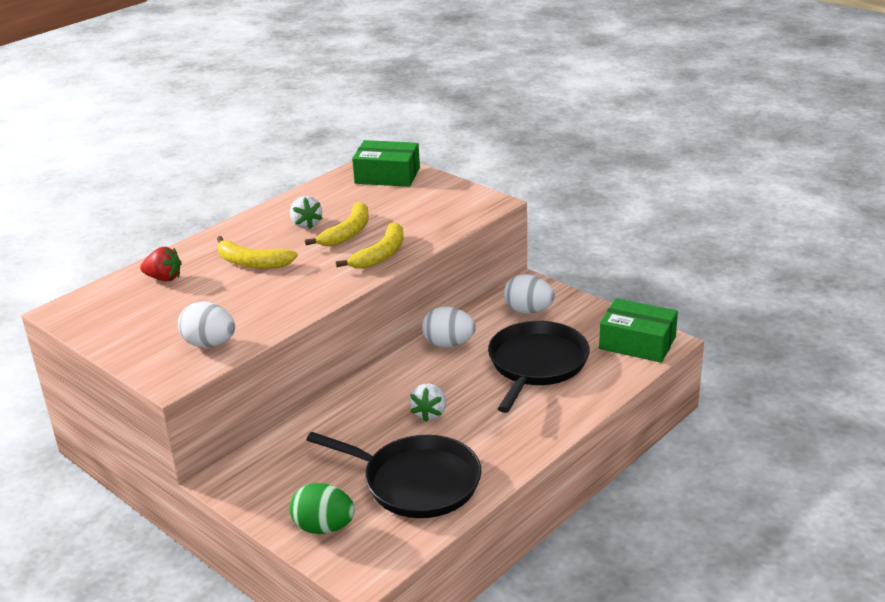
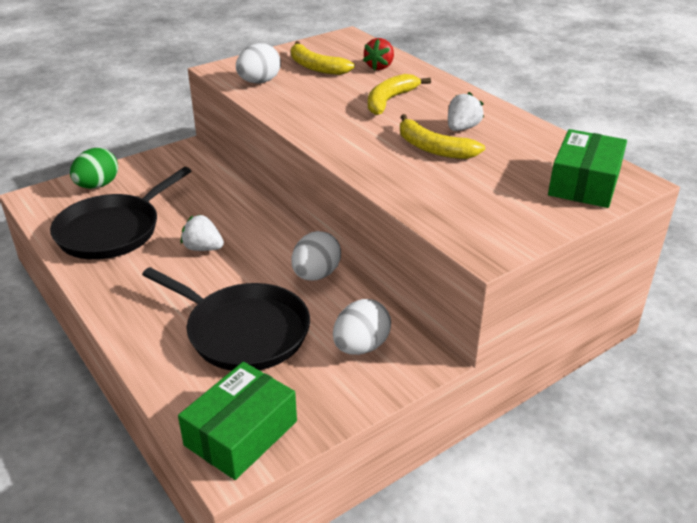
camera: 100 degrees right, 5 degrees up
white strawberry [290,196,323,229] -> white strawberry turned 135 degrees clockwise [448,92,484,131]
yellow banana [336,222,403,269] -> yellow banana moved to [291,41,355,75]

